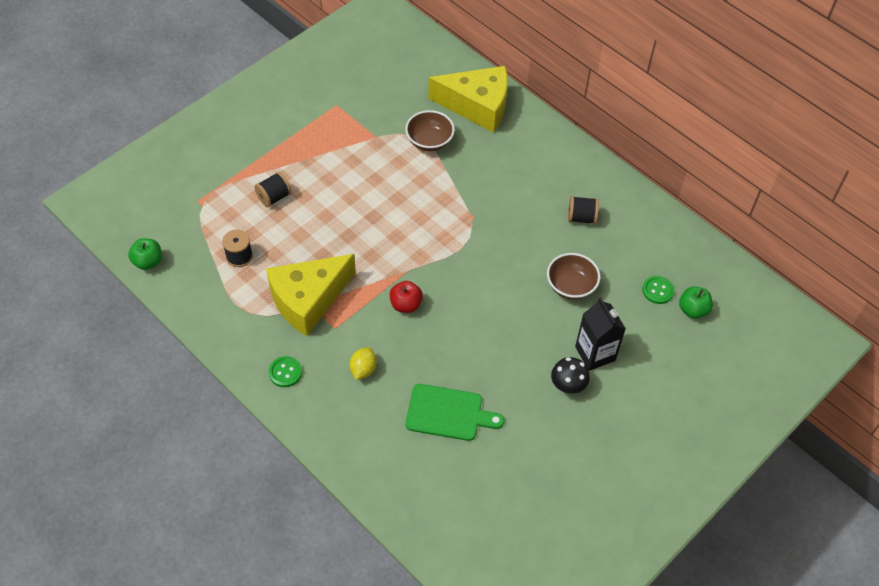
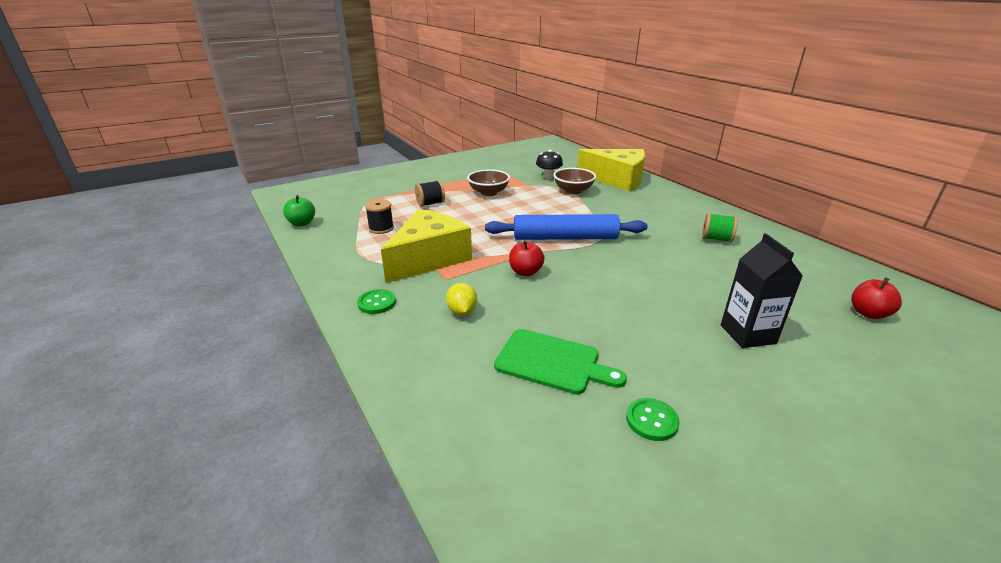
camera: 15 degrees right, 25 degrees down
yellow cheese [266,254,356,336] -> yellow cheese turned 150 degrees clockwise [381,209,472,283]
yellow lemon [349,347,377,380] -> yellow lemon turned 45 degrees counterclockwise [446,283,477,316]
brown bowl [547,253,600,300] -> brown bowl moved to [467,169,510,196]
black mushroom [551,357,590,394] -> black mushroom moved to [536,150,563,179]
black spool [568,196,599,224] -> green spool [702,213,738,243]
green button [642,276,675,304] -> green button moved to [626,398,679,441]
green apple [679,286,713,319] -> red apple [851,277,902,319]
none -> blue rolling pin [485,214,648,240]

